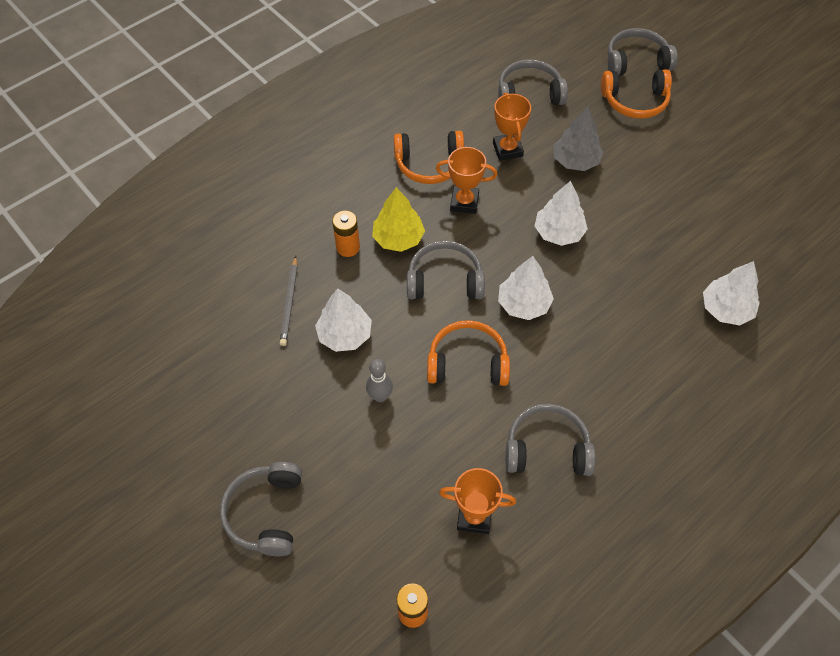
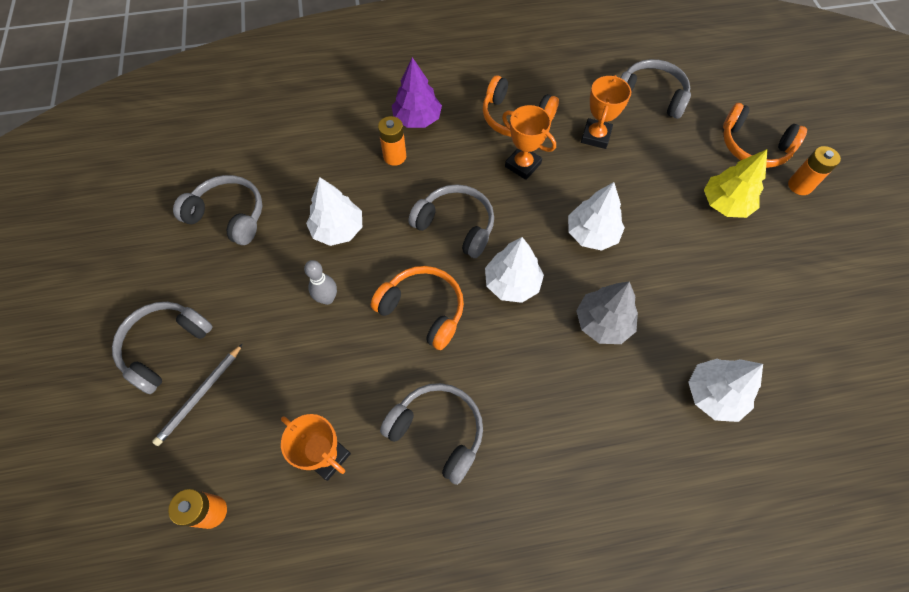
camera: 30 degrees right, 5 degrees up
grey pencil [280,256,298,346] -> grey pencil moved to [152,344,243,446]
yellow tree [372,187,425,252] -> yellow tree moved to [704,149,768,218]
grey tree [553,107,603,171] -> grey tree moved to [576,281,638,344]
grey headphones [608,28,677,76] -> grey headphones moved to [173,175,262,245]
none -> purple tree [392,57,442,128]
none -> orange battery [788,146,841,195]

